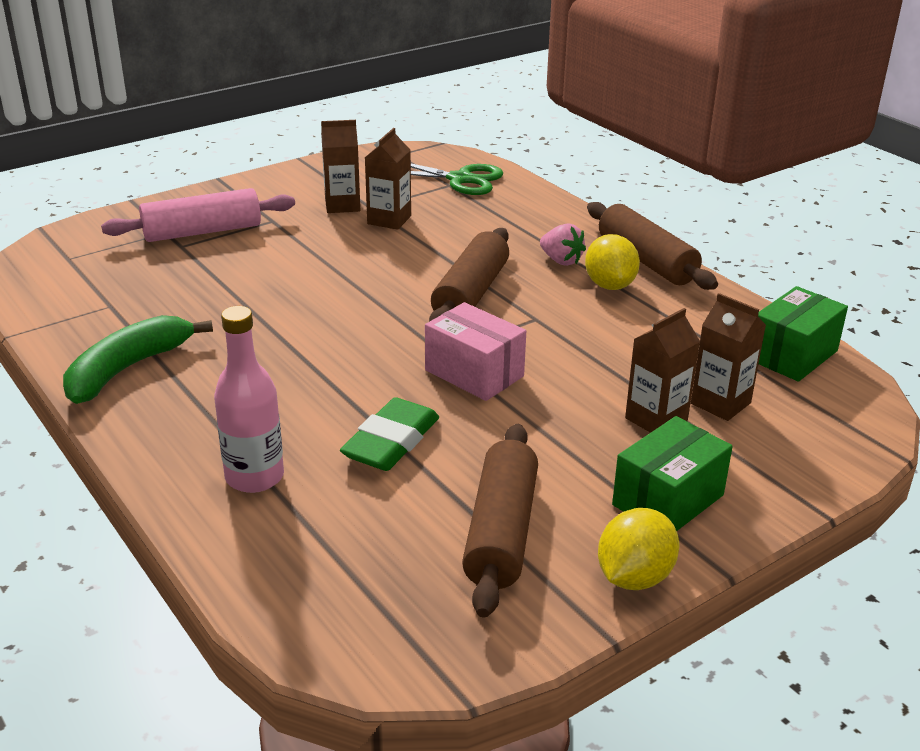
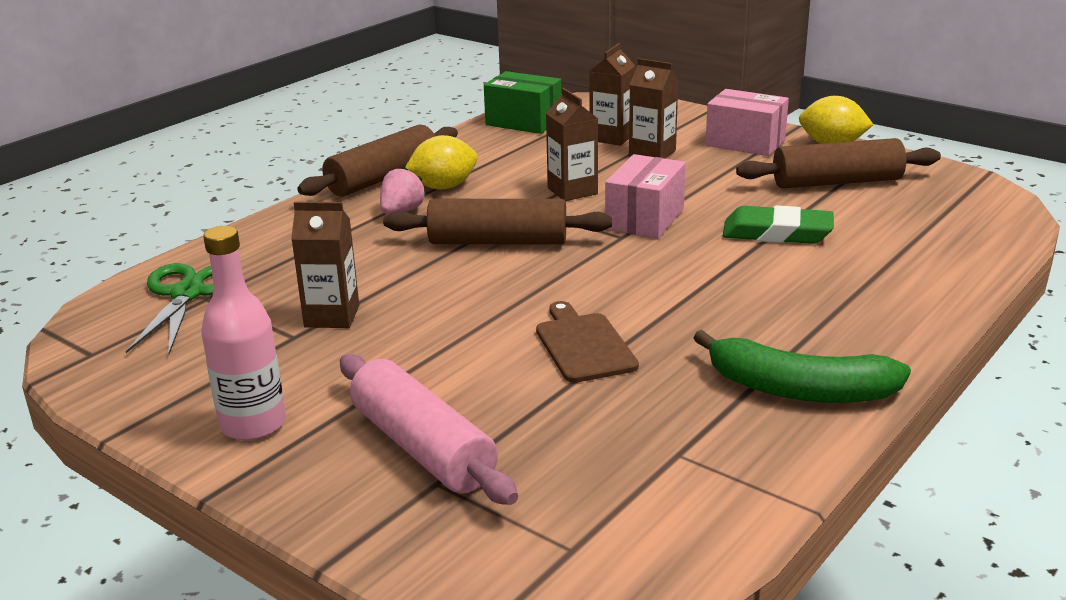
camera: 105 degrees left, 5 degrees down
pink bottle [214,306,284,493] -> pink bottle moved to [201,226,286,441]
brown carton [321,120,360,213] -> brown carton moved to [546,88,598,201]
green box [612,416,733,531] -> pink box [705,89,789,156]
none -> brown cutting board [536,301,639,383]

